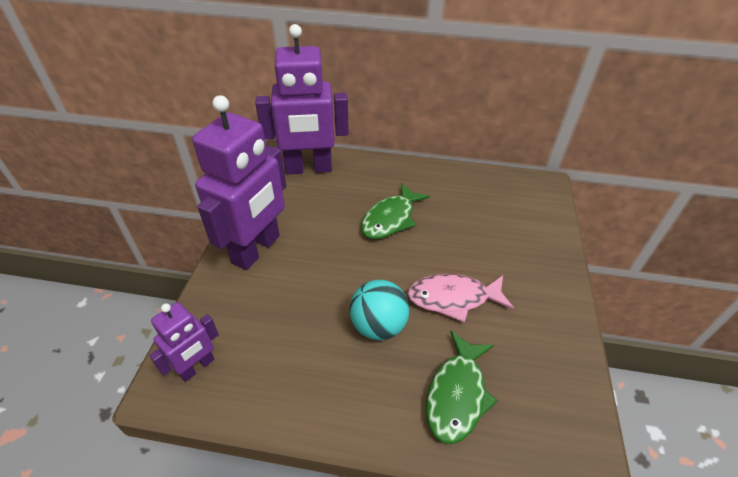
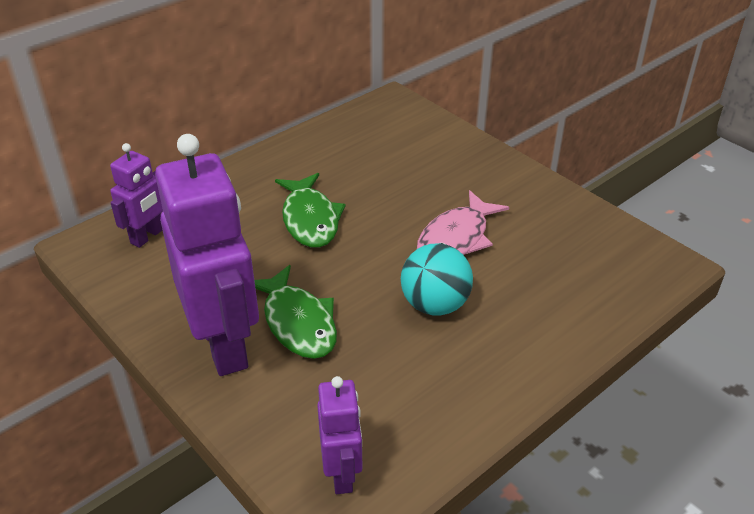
camera: 50 degrees left, 5 degrees down
purple robot [255,24,349,174] -> purple robot [110,143,163,248], size x0.51
green fish [426,330,498,444] -> green fish moved to [254,265,337,359]

